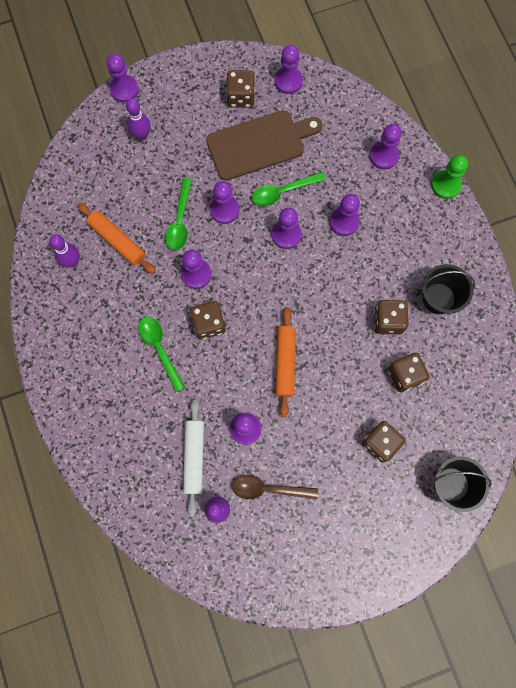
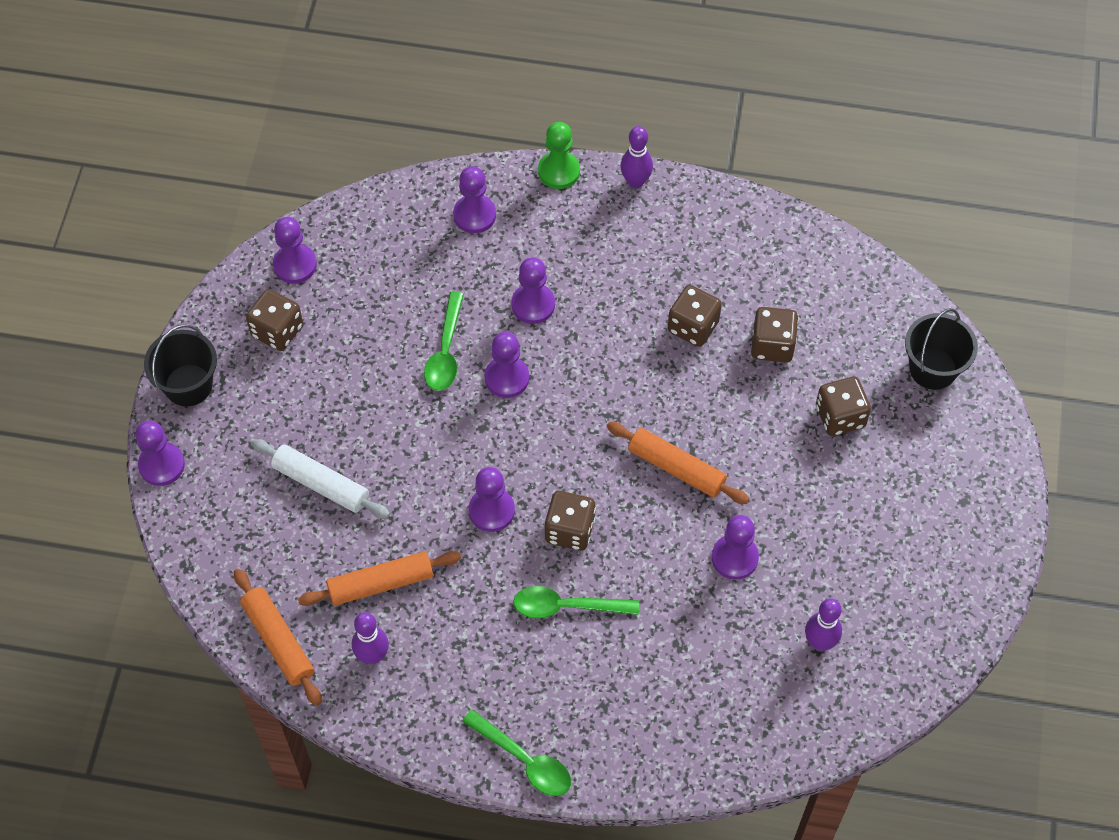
camera: 60 degrees left, 15 degrees down
purple bowling pin [126,98,151,140] -> purple bowling pin moved to [620,126,653,188]
green spoon [165,178,192,251] -> green spoon moved to [462,709,571,796]
white rolling pin [183,400,204,517] -> white rolling pin moved to [251,439,390,518]
brown cutting board [206,110,323,181] -> none
purple pawn [210,181,240,224] -> none
brown spoon [232,475,318,499] -> none
black bucket [421,264,475,314] -> black bucket moved to [144,324,217,406]
none -> orange rolling pin [234,568,322,706]

